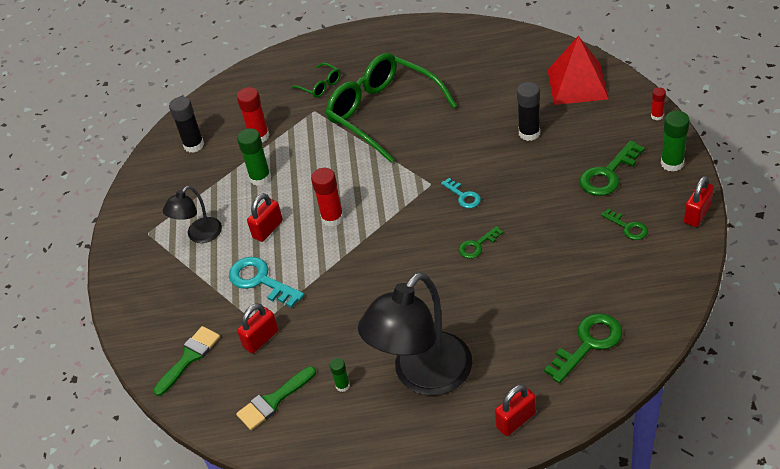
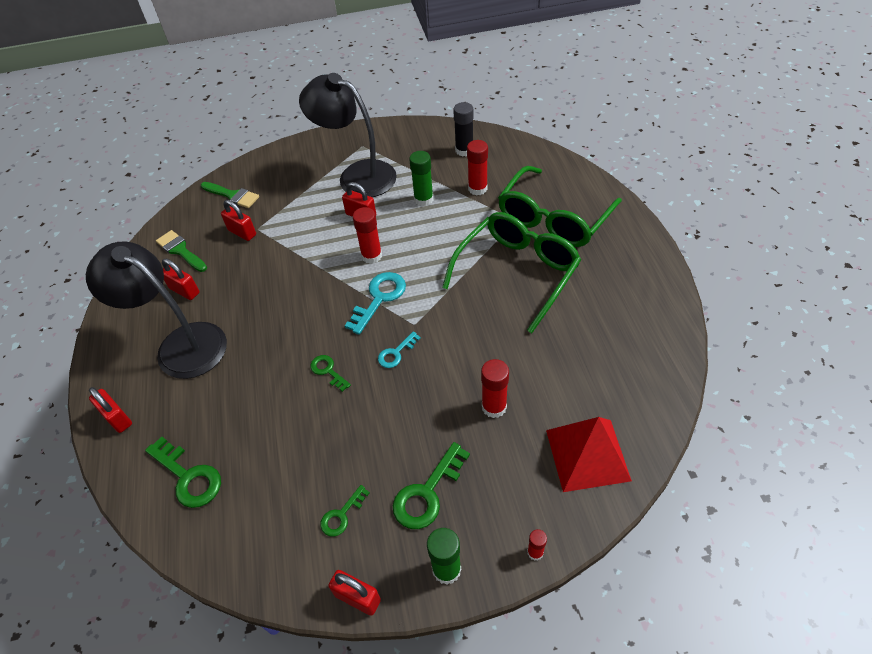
camera: 80 degrees right, 5 degrees up
black lamp [163,186,222,243] -> black lamp [299,73,397,197], size x1.94
turquoise key [229,257,304,308] -> turquoise key moved to [345,272,406,335]
green glasses [291,63,341,98] -> green glasses [498,166,622,247], size x2.40
green glue stick [330,358,350,392] -> red padlock [162,259,199,300]
black glue stick [517,82,540,141] -> red glue stick [481,359,509,418]
green key [579,140,645,196] -> green key turned 90 degrees counterclockwise [393,442,470,529]

